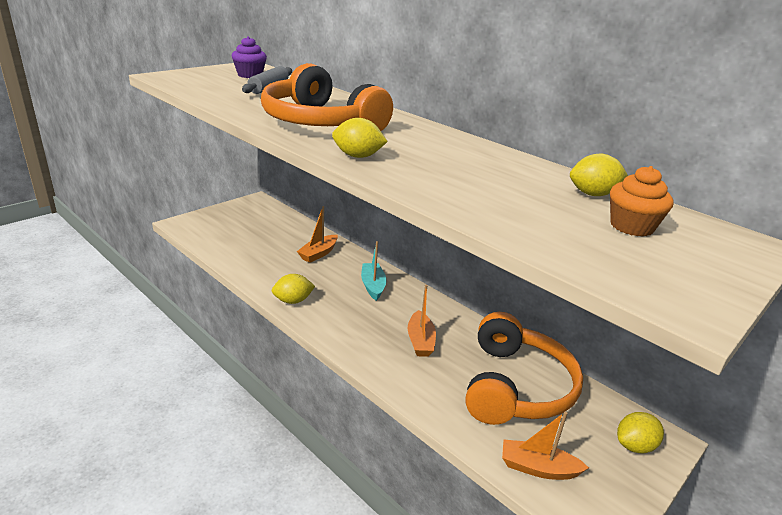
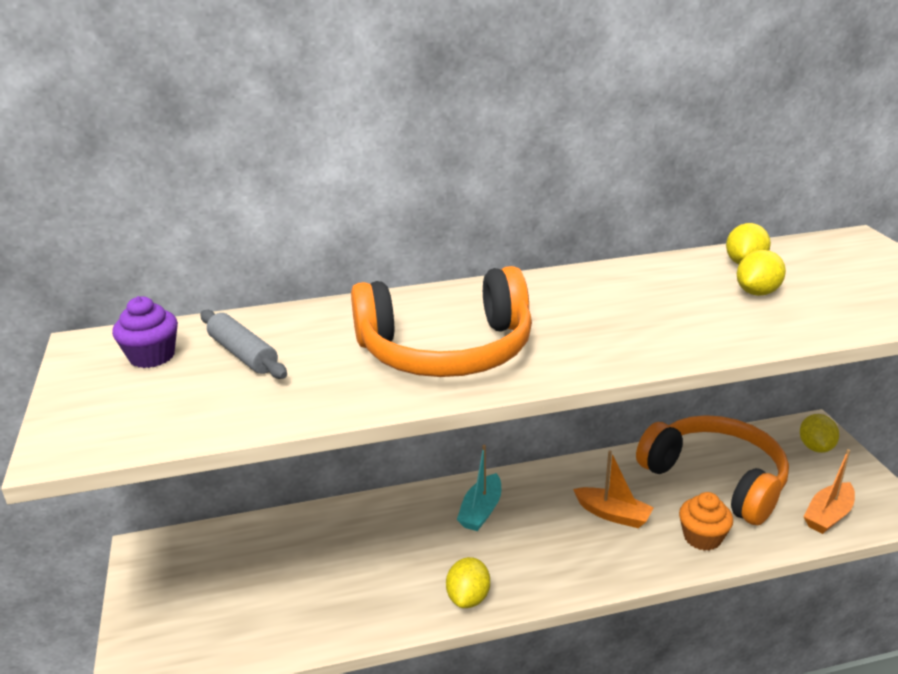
camera: 55 degrees left, 0 degrees up
orange boat [297,206,338,263] -> none
yellow lemon [332,118,388,158] -> yellow lemon moved to [737,250,786,296]
turquoise boat [361,241,387,301] -> turquoise boat turned 90 degrees counterclockwise [457,445,501,531]
orange cupcake [610,166,674,237] -> orange cupcake moved to [679,492,733,551]

